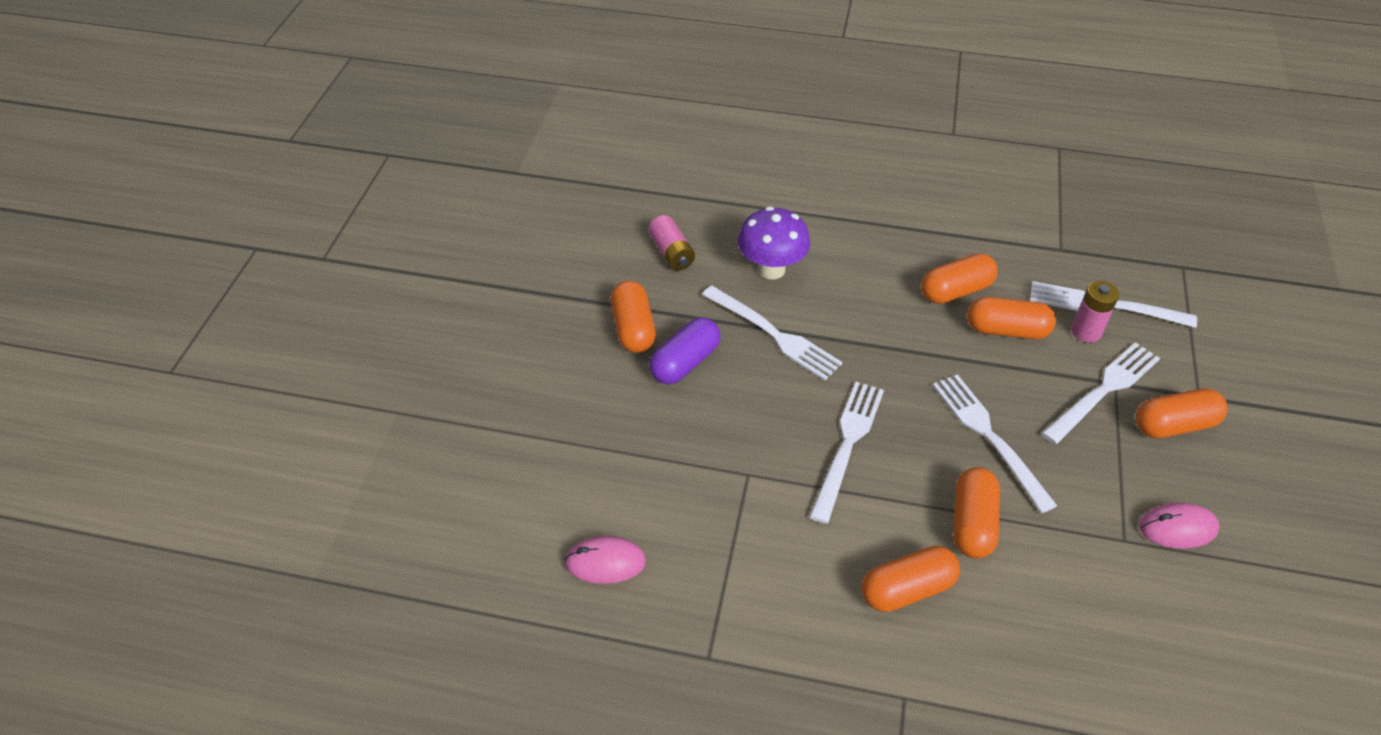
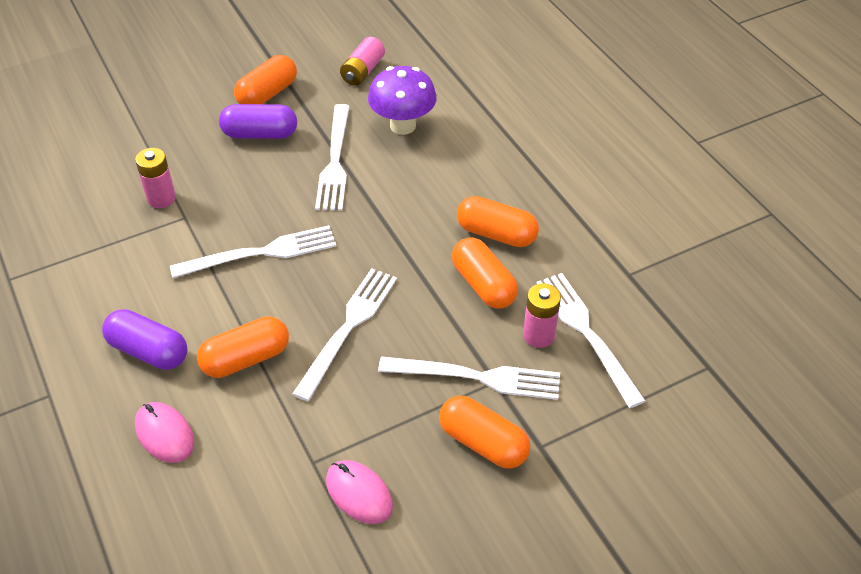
camera: 50 degrees right, 0 degrees up
pink mouse [564,536,646,584] -> pink mouse moved to [135,402,194,463]
orange capsule [862,546,960,612] -> purple capsule [102,309,187,370]
none -> pink battery [135,148,176,208]

